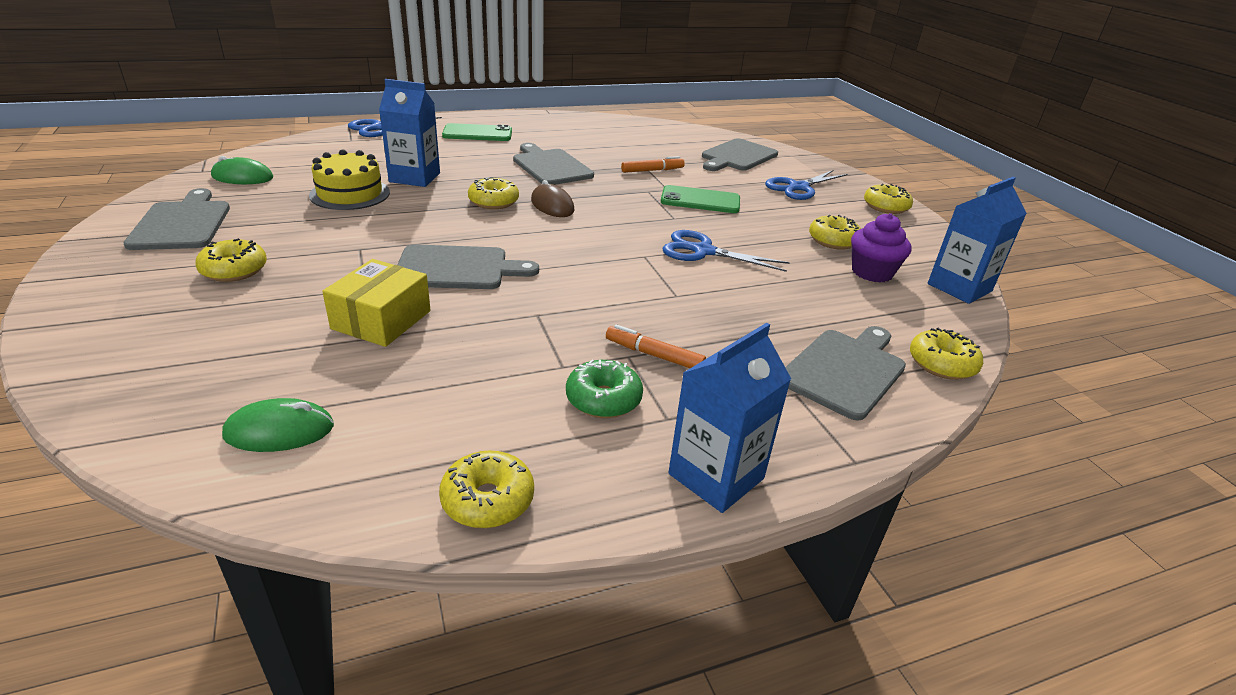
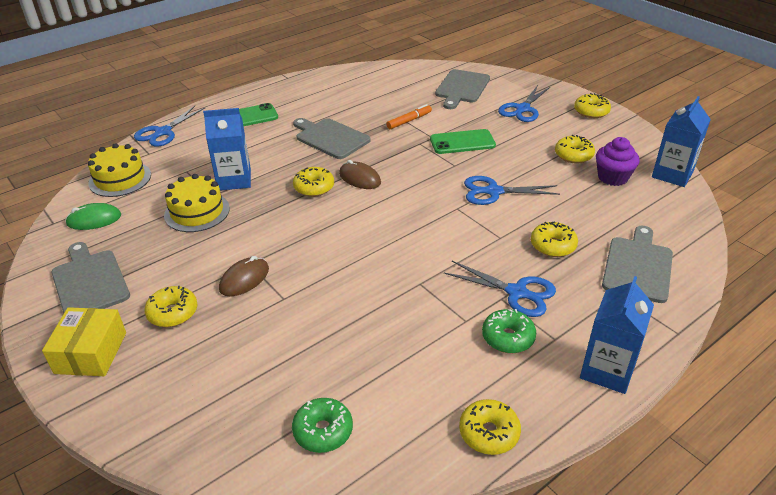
camera: 15 degrees left, 5 degrees up
green mouse [222,398,334,452] -> green donut [292,398,353,453]
yellow box [322,259,431,347] -> yellow box moved to [42,307,126,376]
grey cutting board [397,244,539,289] -> none
orange marker [606,325,706,368] -> blue scissors [444,261,556,317]
yellow donut [910,327,983,380] -> yellow donut moved to [531,221,578,257]
none -> yellow cake [88,143,151,197]
none -> brown mouse [219,256,269,296]

